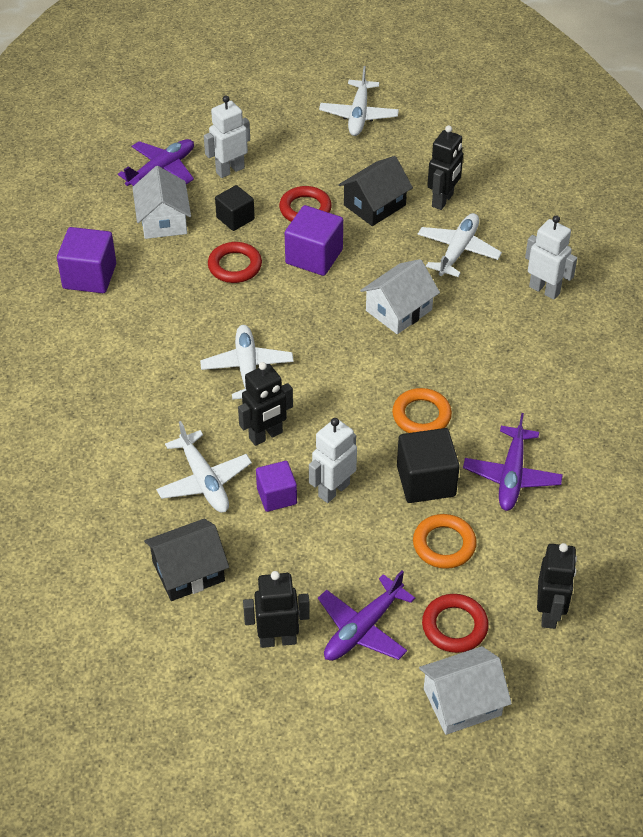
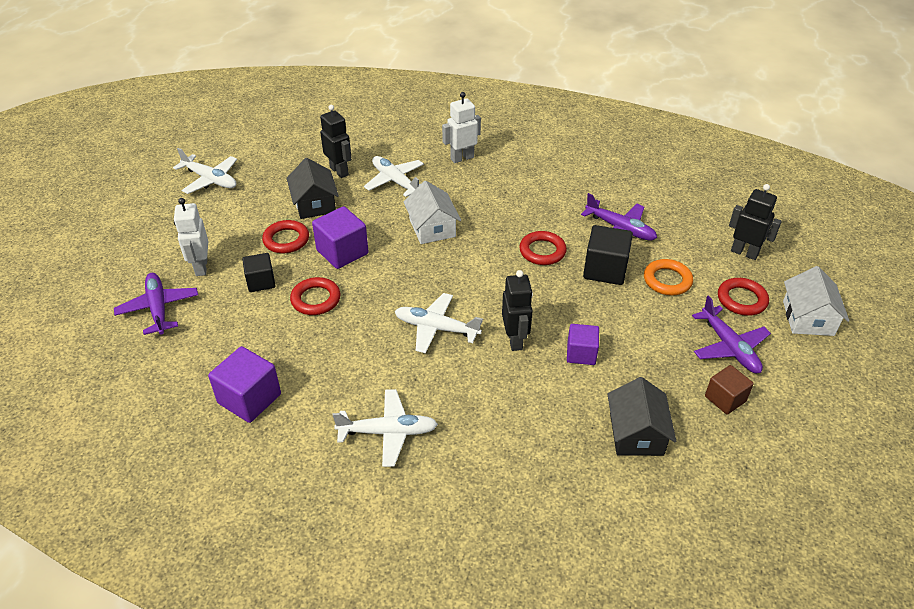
camera: 65 degrees left, 5 degrees down
white house [132,166,191,239] -> none
white plane [156,421,252,513] -> white plane moved to [332,389,438,467]
black robot [243,571,310,648] -> brown cube [705,365,754,415]
white robot [309,418,357,503] -> none
orange ring [392,388,452,433] -> red ring [519,231,567,265]

